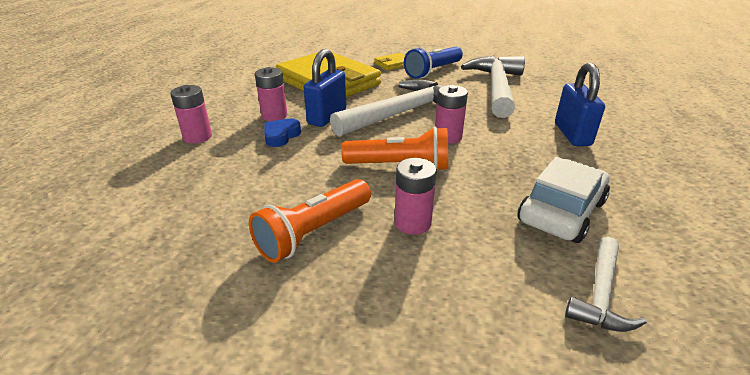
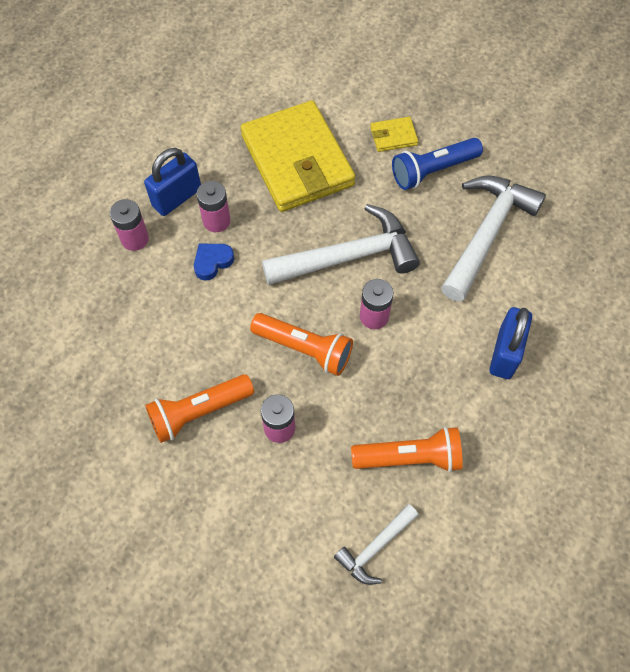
camera: 20 degrees right, 30 degrees up
blue padlock [304,49,346,127] -> blue padlock moved to [144,148,201,216]
white car [517,157,610,243] -> orange flashlight [351,427,463,472]

